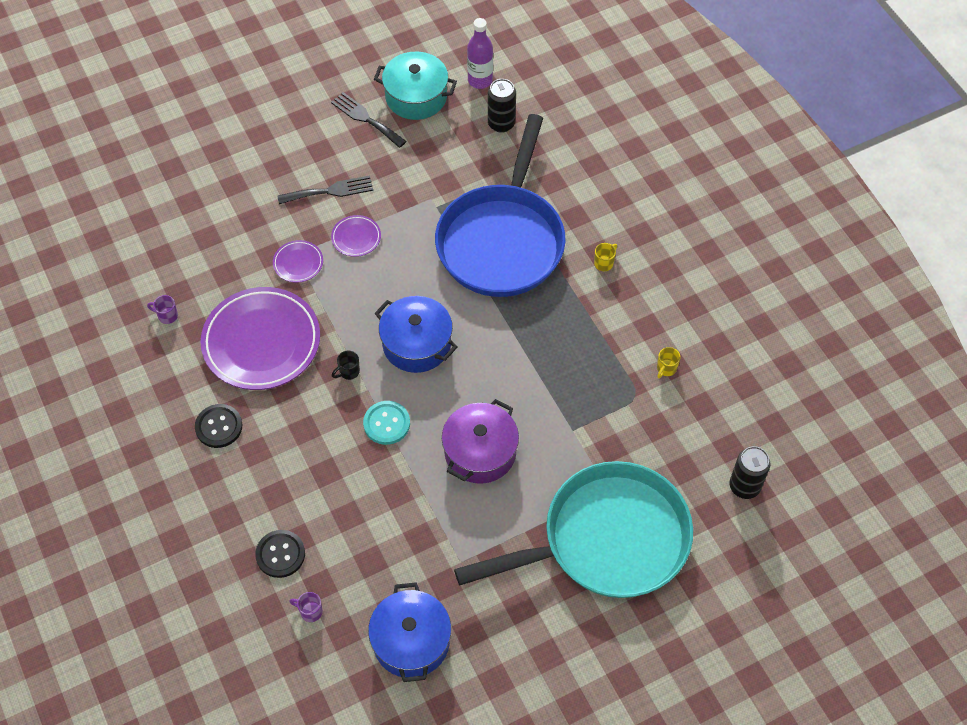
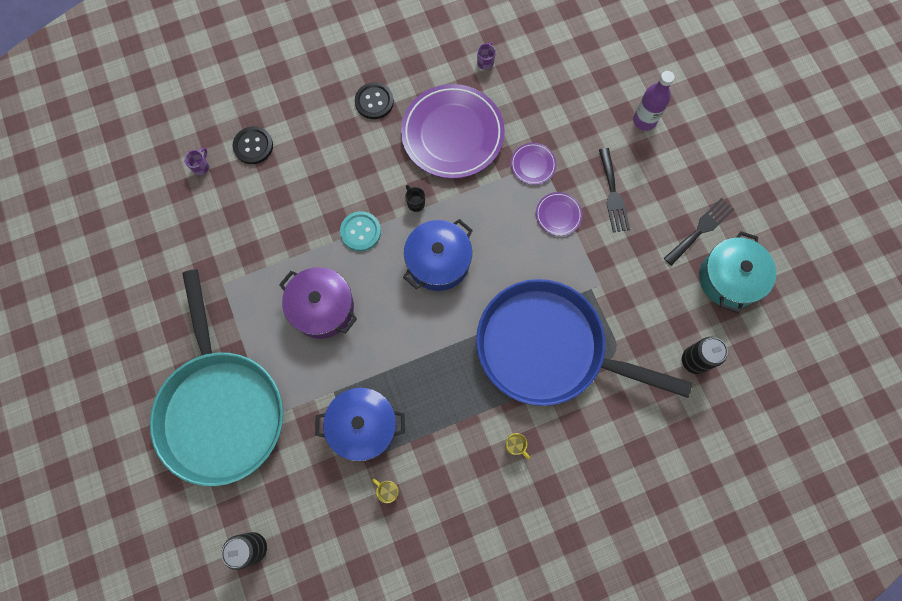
camera: 95 degrees right, 15 degrees up
blue pot [368,582,451,682] -> blue pot moved to [315,387,405,461]
purple bottle [467,18,493,89] -> purple bottle moved to [633,71,675,131]

